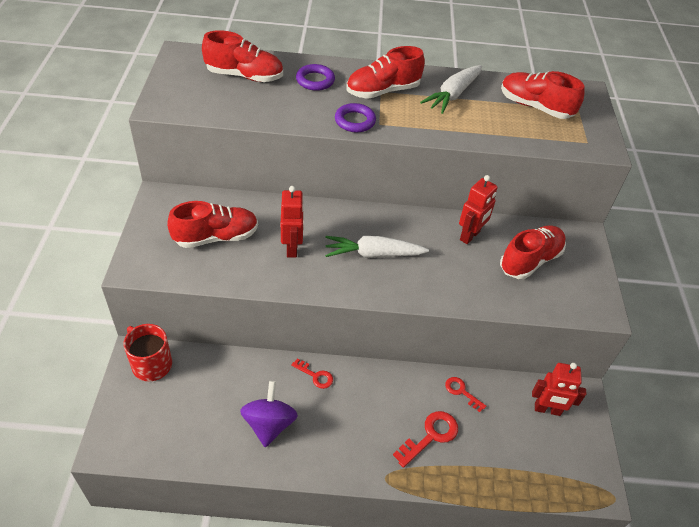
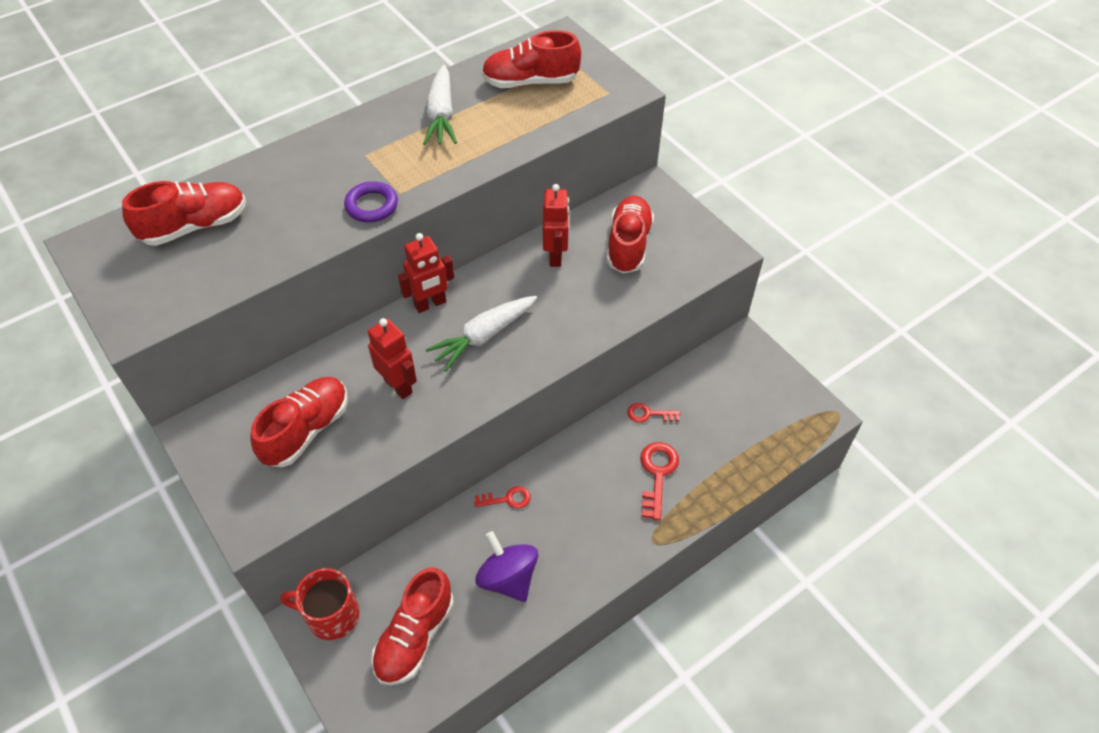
camera: 35 degrees left, 5 degrees up
purple ring [296,64,335,91] -> none
red shoe [346,46,425,99] -> red shoe moved to [371,567,454,685]
red robot [532,363,586,416] -> red robot moved to [398,233,454,313]

